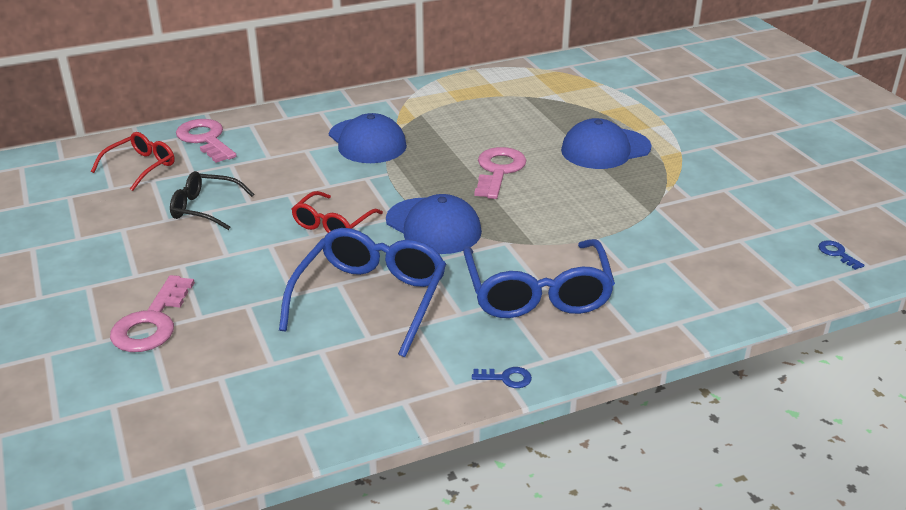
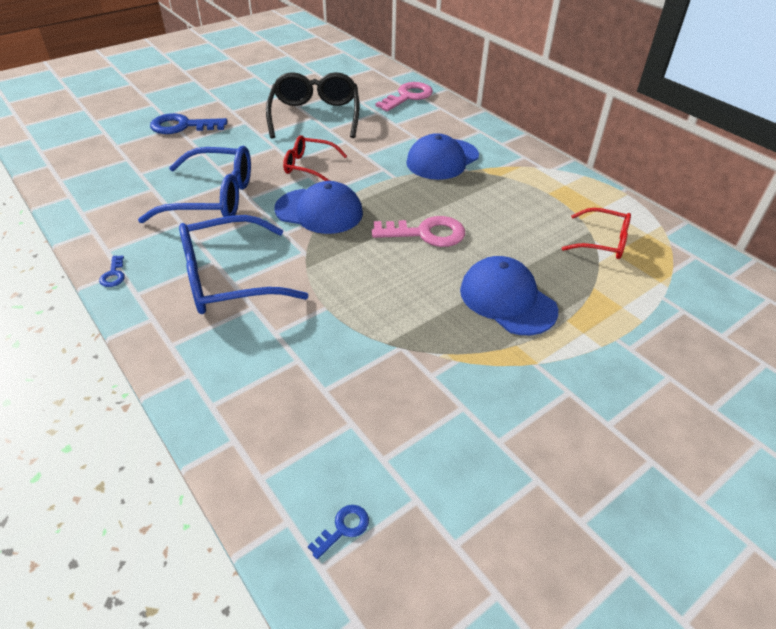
camera: 75 degrees right, 10 degrees up
red glasses [91,132,175,191] -> red glasses moved to [562,208,631,259]
pink key [110,275,195,352] -> blue key [150,113,227,134]
black glasses [170,171,254,230] -> black glasses [266,72,359,139], size x1.71
blue cap [386,194,482,254] -> blue cap turned 105 degrees counterclockwise [275,181,363,234]

